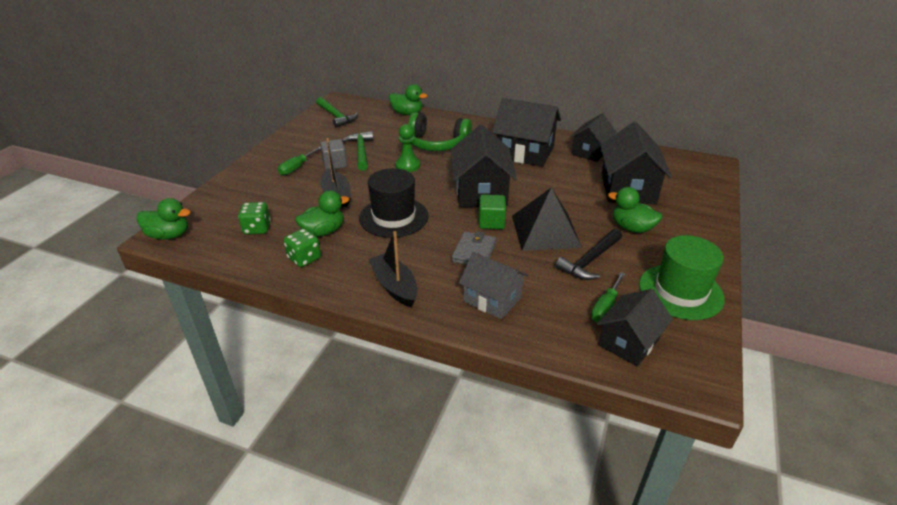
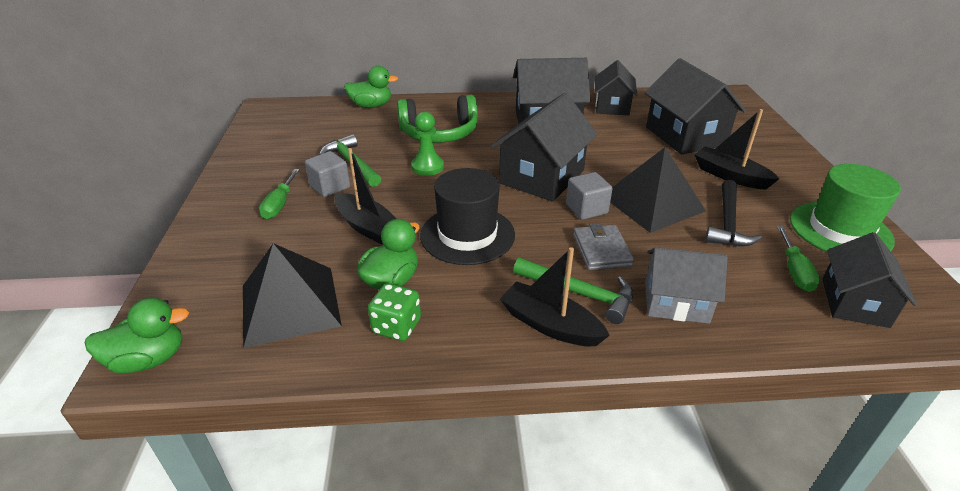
camera: 25 degrees left, 0 degrees up
green dice [238,202,271,235] -> black pyramid [243,243,342,348]
green hammer [316,97,358,128] -> green hammer moved to [513,258,633,324]
black house [451,125,517,207] -> black house turned 60 degrees clockwise [491,93,597,202]
green cube [479,195,506,229] -> grey cube [566,172,613,220]
green duck [608,187,662,233] -> black boat [694,109,780,190]

